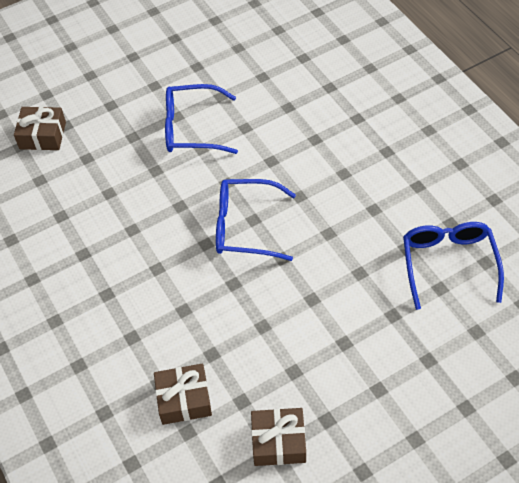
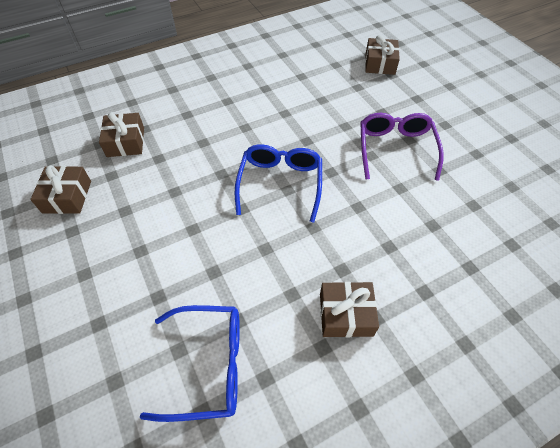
camera: 90 degrees right, 0 degrees up
blue glasses [165,84,238,154] -> purple glasses [360,113,444,181]
none -> brown gift [320,282,379,337]

